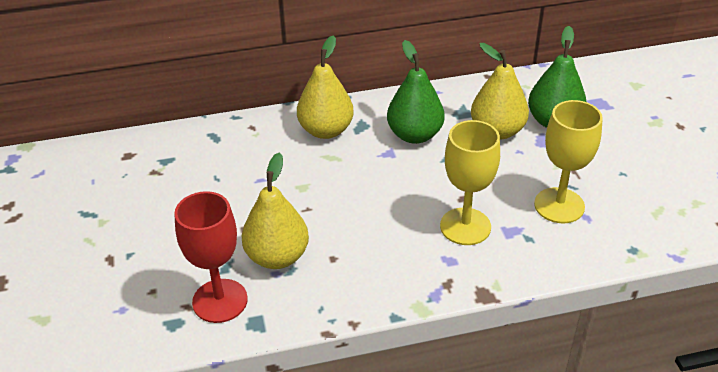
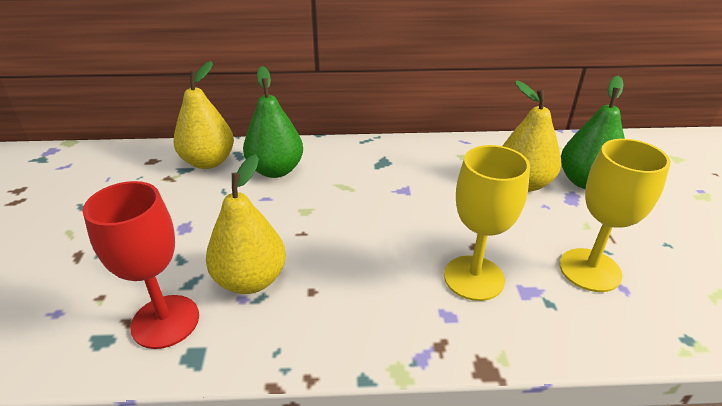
camera: 10 degrees right, 5 degrees down
yellow pear [297,35,354,139] -> yellow pear moved to [174,61,234,169]
green pear [387,40,445,144] -> green pear moved to [243,66,303,178]

